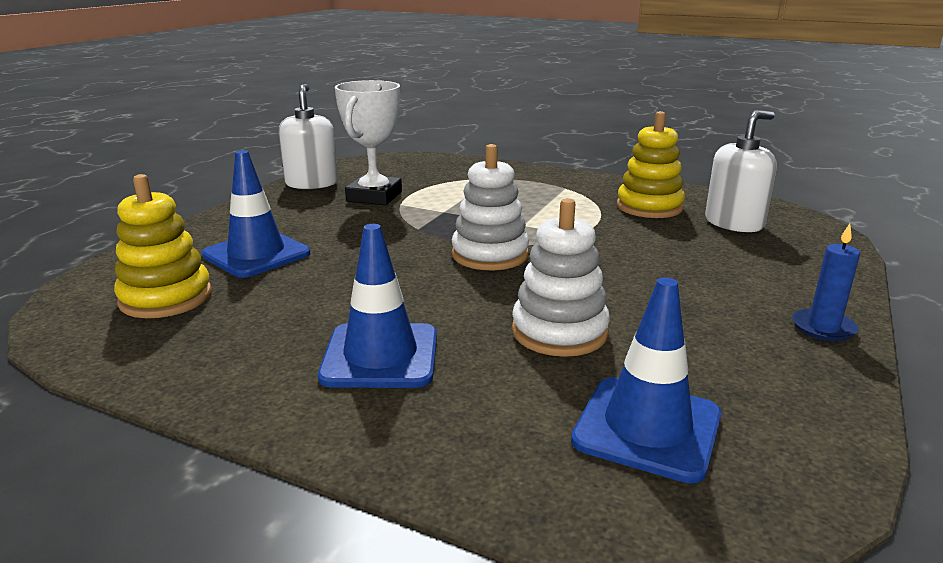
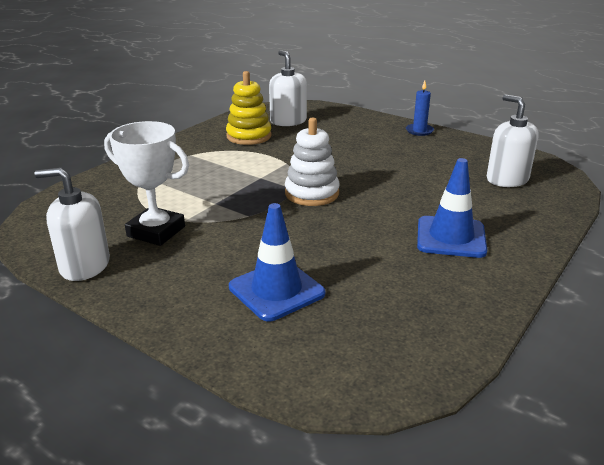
camera: 80 degrees left, 5 degrees up
yellow stacking toy [114,174,212,318] -> none
white stacking toy [512,198,610,357] -> none
blue traffic cone [571,277,722,484] -> white soap dispenser [487,95,539,187]

